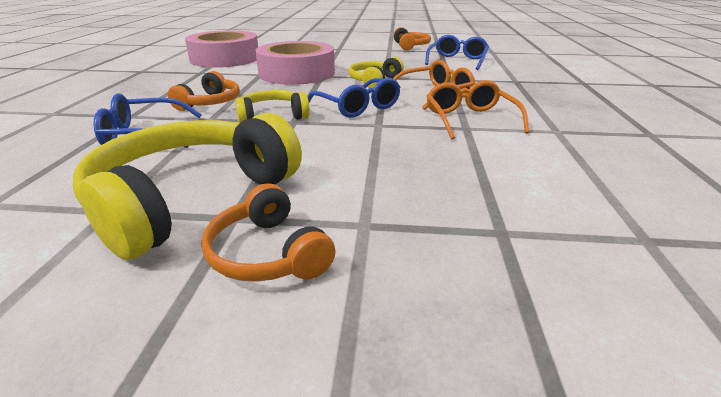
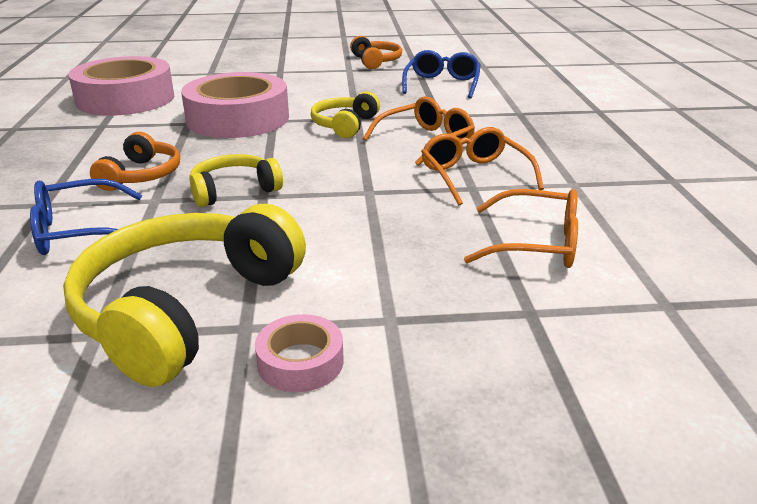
camera: 10 degrees left, 0 degrees up
orange headphones [201,183,335,282] -> pink tape [255,314,344,392]
blue glasses [308,78,400,118] -> none
none -> orange glasses [464,189,578,268]

